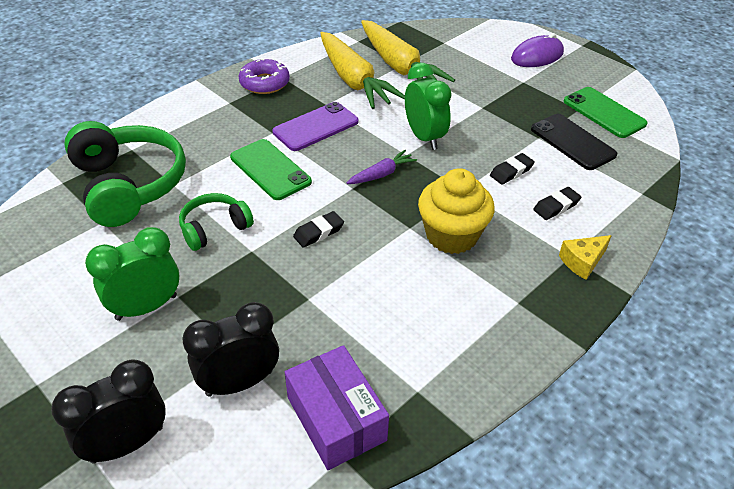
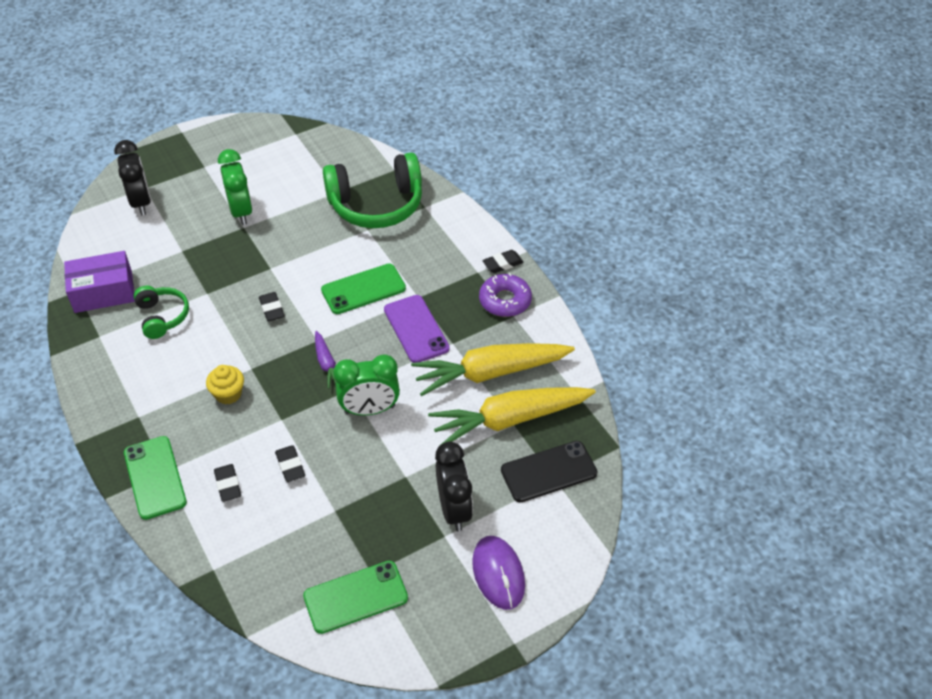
camera: 105 degrees right, 5 degrees up
green headphones [179,193,254,251] -> green headphones moved to [134,286,189,339]
black clock [182,302,279,397] -> black clock moved to [435,441,473,531]
yellow cupcake [418,168,495,254] -> yellow cupcake [206,365,244,404], size x0.58
black phone [531,114,618,170] -> black phone moved to [501,441,598,502]
yellow cheese [559,235,612,280] -> green phone [124,436,187,520]
none -> black eraser [482,250,524,273]

